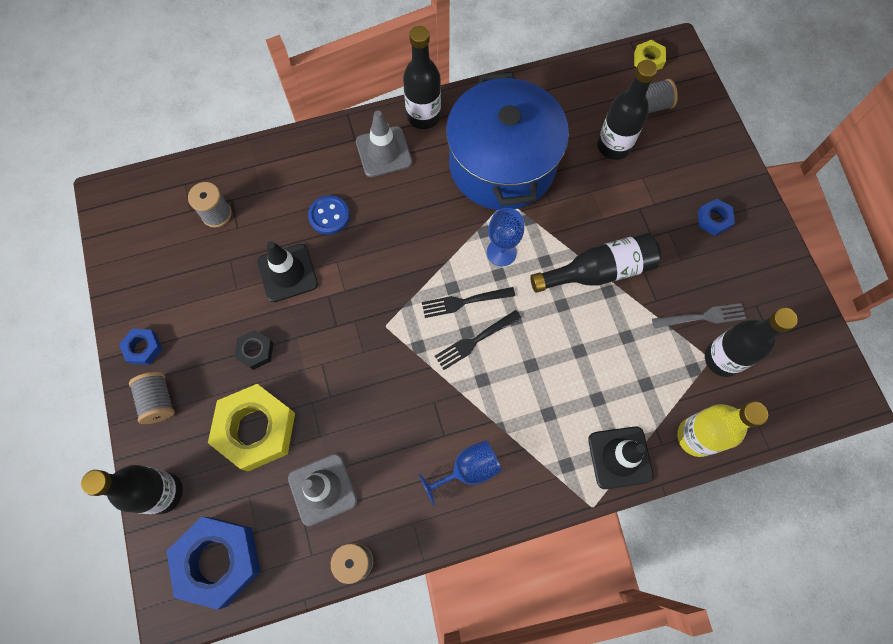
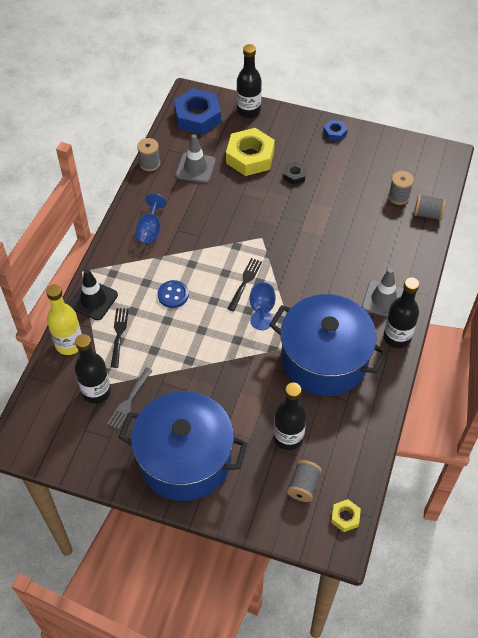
camera: 125 degrees right, 15 degrees down
grey spool [129,372,175,424] -> grey spool moved to [414,194,446,221]
black traffic cone [257,241,318,302] -> none
blue button [308,195,350,235] -> blue button moved to [158,280,189,308]
black fork [435,310,521,370] -> black fork moved to [111,308,129,368]
black bottle [530,233,661,293] -> none
blue nut [698,199,735,236] -> blue pot [118,391,248,501]

